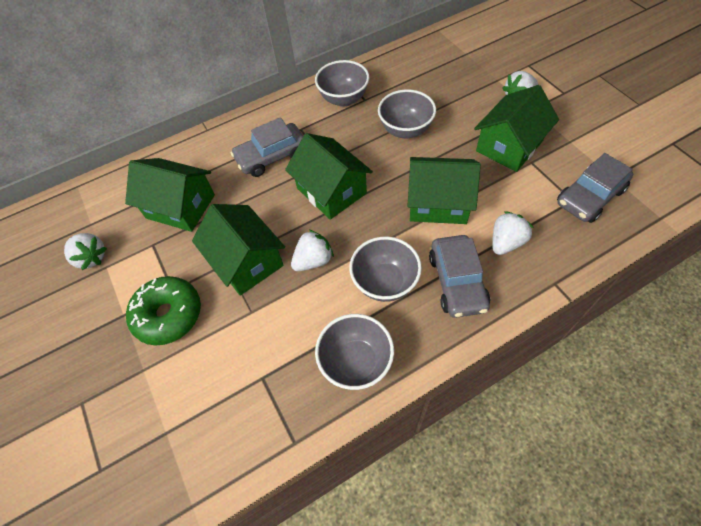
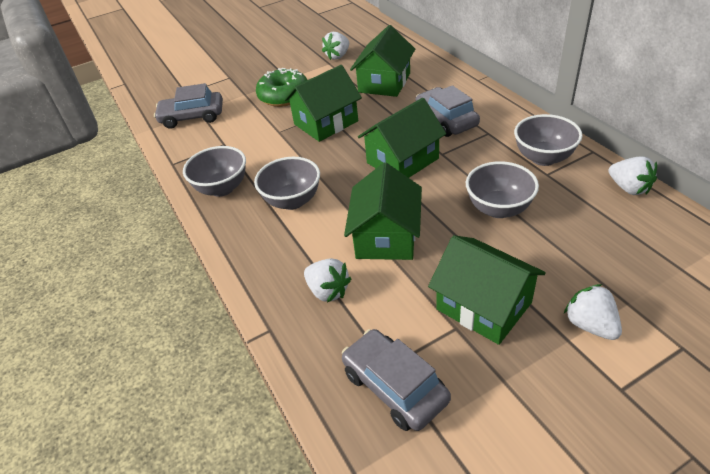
camera: 90 degrees right, 15 degrees down
white strawberry [291,230,334,271] -> white strawberry moved to [609,157,657,195]
grey car [429,235,490,318] -> grey car moved to [154,83,223,129]

